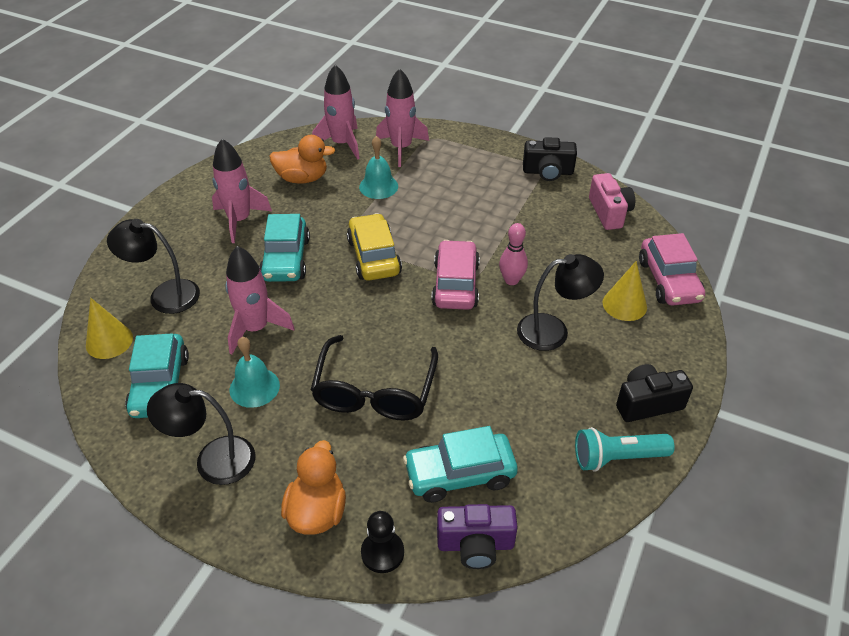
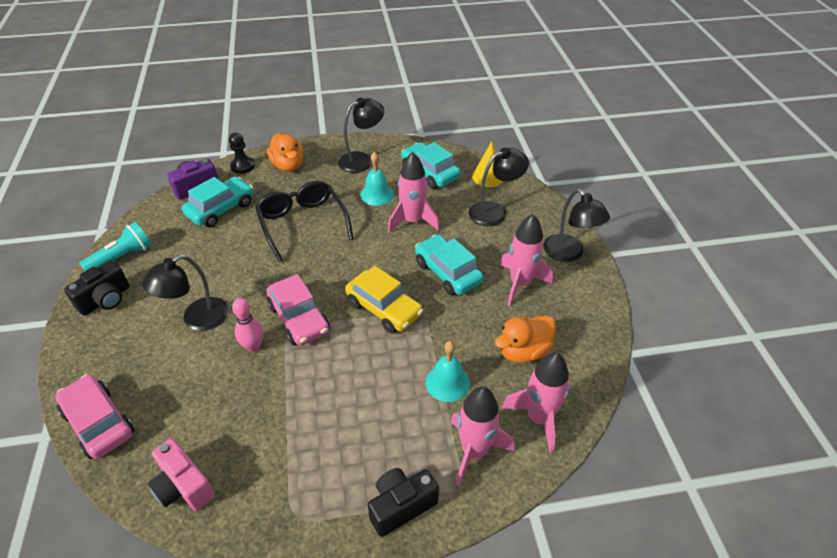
camera: 145 degrees right, 0 degrees up
black camera [523,137,577,181] -> black camera moved to [368,468,439,537]
yellow cone [603,261,647,321] -> none
none -> black lamp [543,189,610,262]

